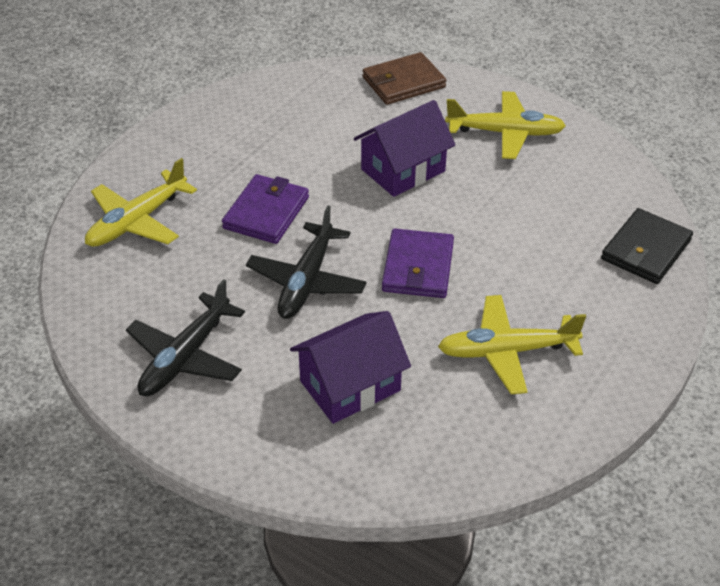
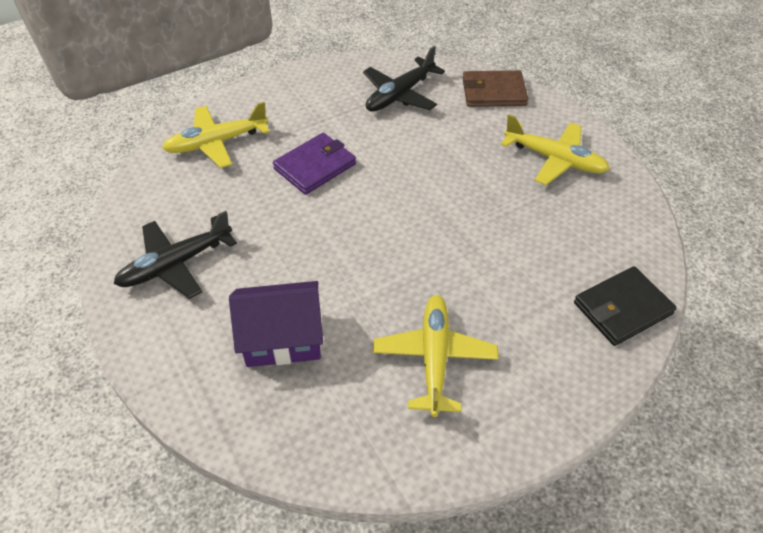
camera: 25 degrees right, 5 degrees up
black plane [246,205,367,319] -> black plane moved to [363,46,445,112]
purple house [354,100,455,197] -> none
purple wallet [382,228,454,298] -> none
yellow plane [438,295,586,394] -> yellow plane turned 75 degrees clockwise [373,295,498,417]

